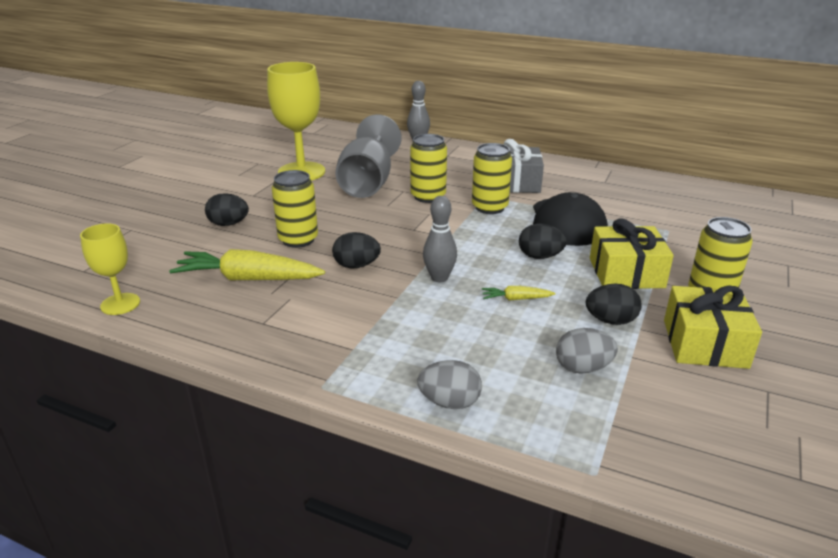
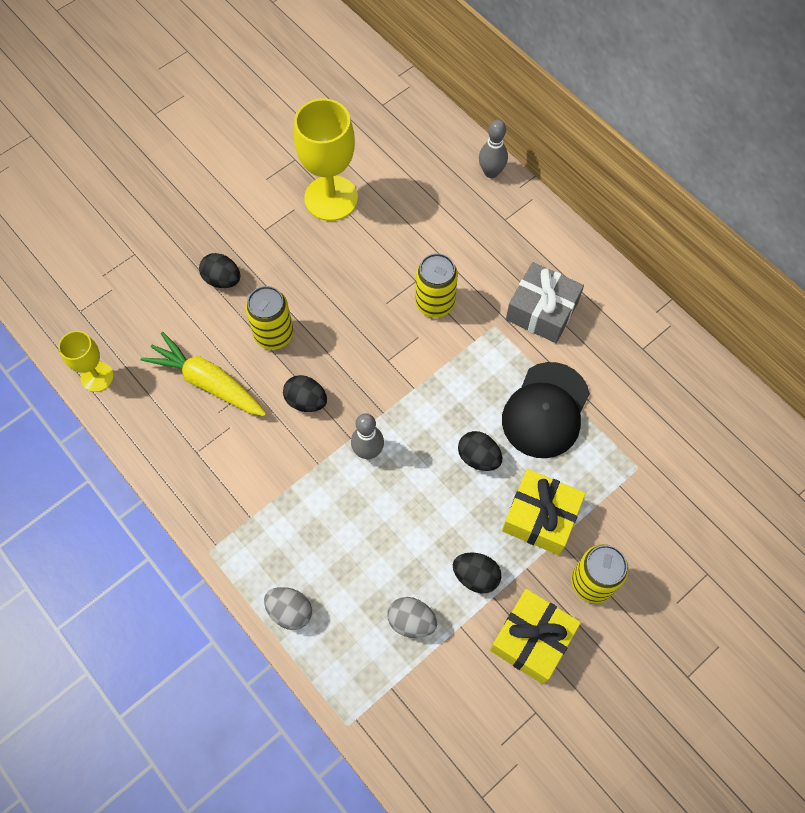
camera: 25 degrees right, 35 degrees up
grey goblet [335,114,401,198] -> none
yellow can [472,143,512,214] -> none
yellow carrot [482,286,556,300] -> none

